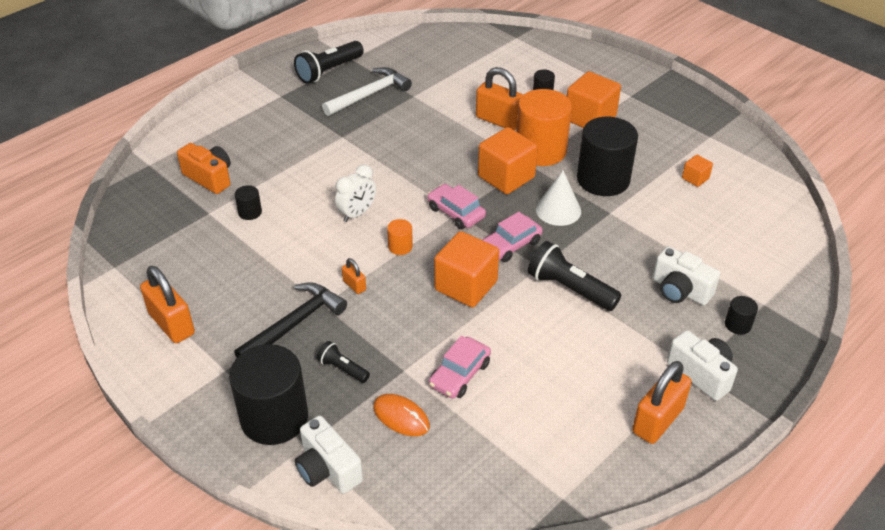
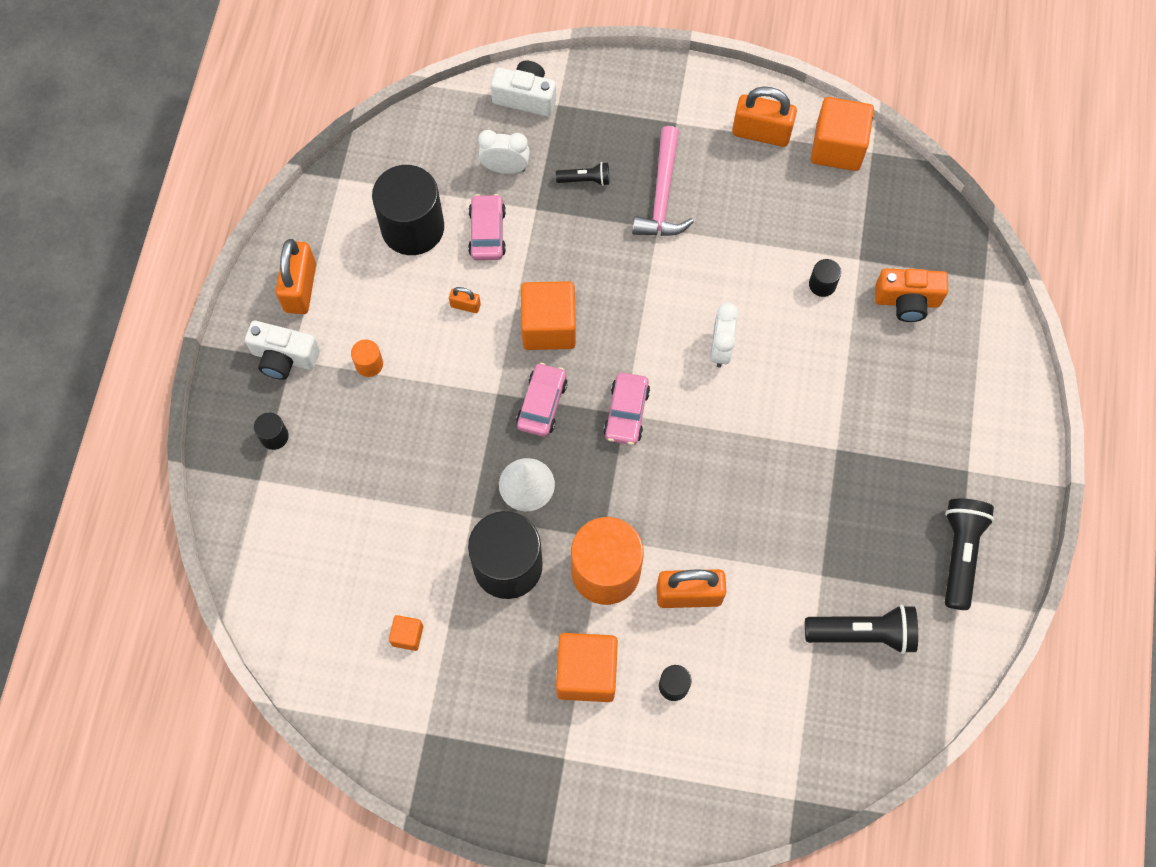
camera: 145 degrees right, 25 degrees up
black cylinder [229,344,308,445] -> black cylinder moved to [372,165,444,255]
black hammer [234,282,347,358] -> pink hammer [632,126,694,236]
white hammer [322,67,412,116] -> none
orange padlock [342,258,366,294] -> orange padlock moved to [449,287,481,313]
orange mouse [373,394,430,436] -> white clock [478,130,530,174]
orange cylinder [387,219,413,255] -> orange cylinder moved to [351,339,383,377]
pink car [427,184,486,229] -> pink car turned 90 degrees clockwise [603,373,650,445]
orange cube [478,127,538,194] -> orange cube moved to [811,97,874,171]
black flashlight [528,241,621,311] -> black flashlight moved to [805,605,918,654]
white camera [653,246,720,305] -> none

